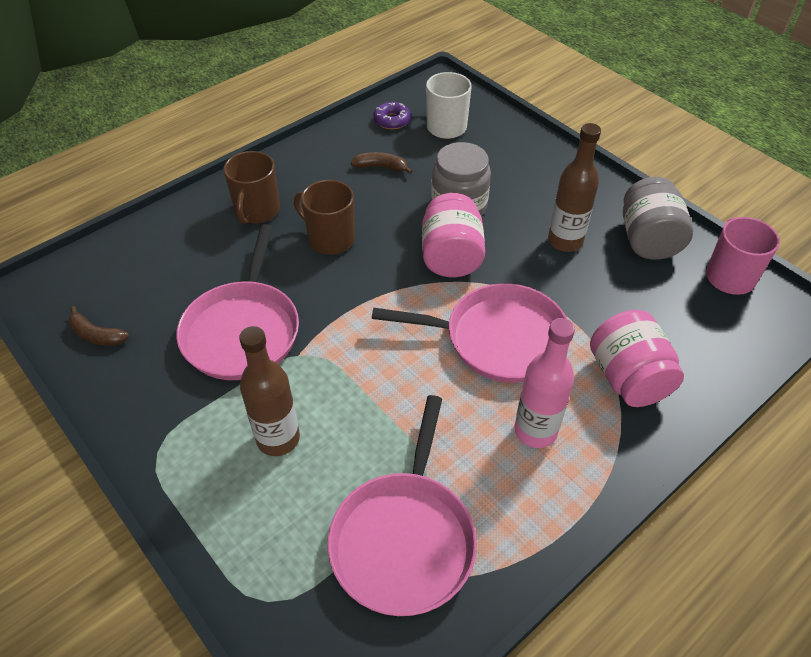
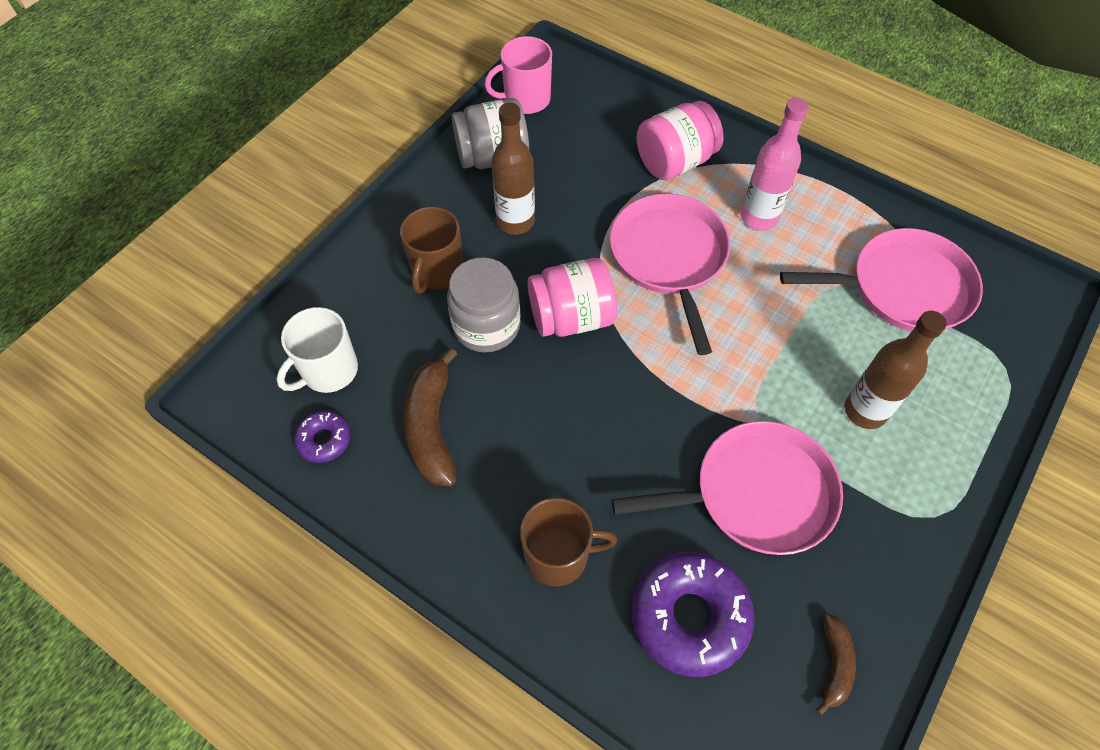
camera: 105 degrees left, 10 degrees up
brown mug [294,180,355,254] -> brown mug moved to [400,207,463,294]
brown banana [351,152,412,174] -> brown banana [403,348,457,487], size x1.76
none -> purple donut [631,552,755,677]

